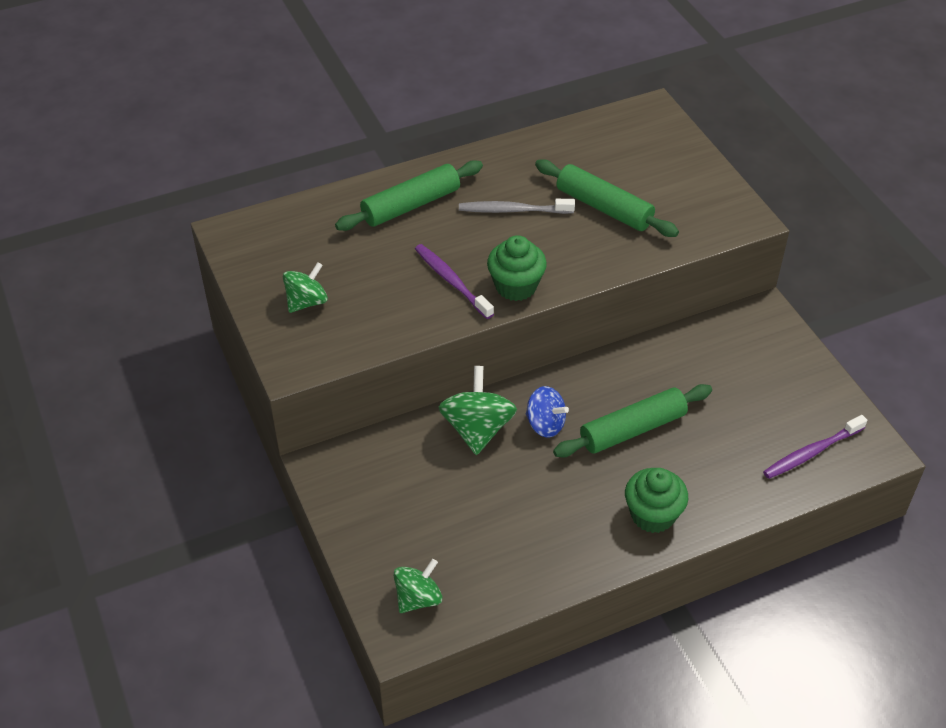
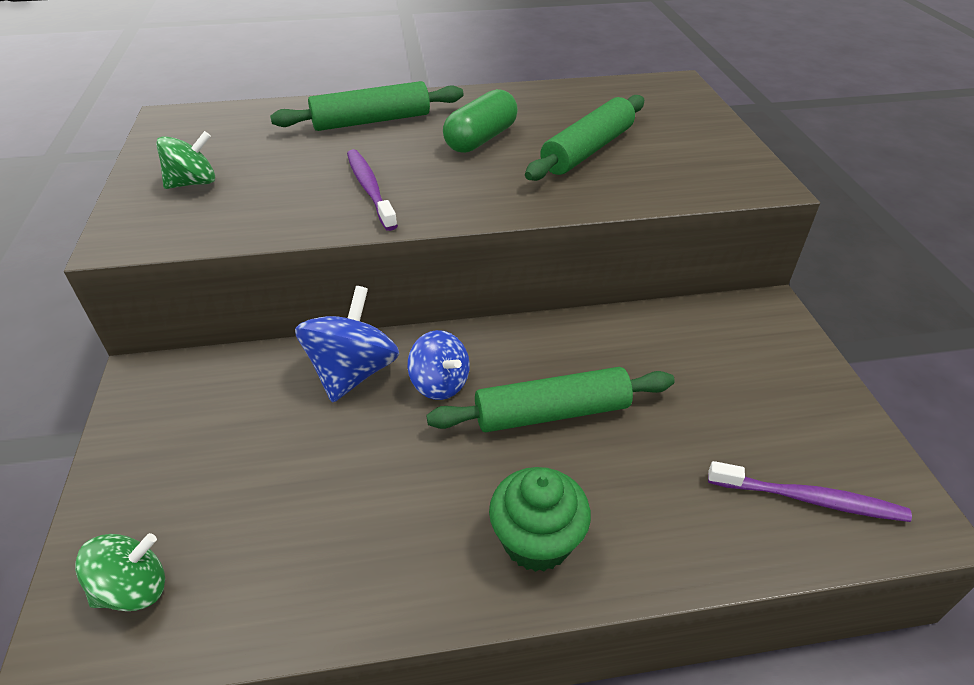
camera: 15 degrees right, 5 degrees down
green spinning top [438,366,517,455] -> blue spinning top [295,286,399,403]
grey toothbrush [459,199,575,214] -> green capsule [443,89,518,153]
green cupcake [487,235,547,301] -> none
green rolling pin [535,159,679,237] -> green rolling pin turned 75 degrees clockwise [525,95,644,181]
purple toothbrush [763,415,867,479] -> purple toothbrush turned 150 degrees counterclockwise [708,461,912,522]

